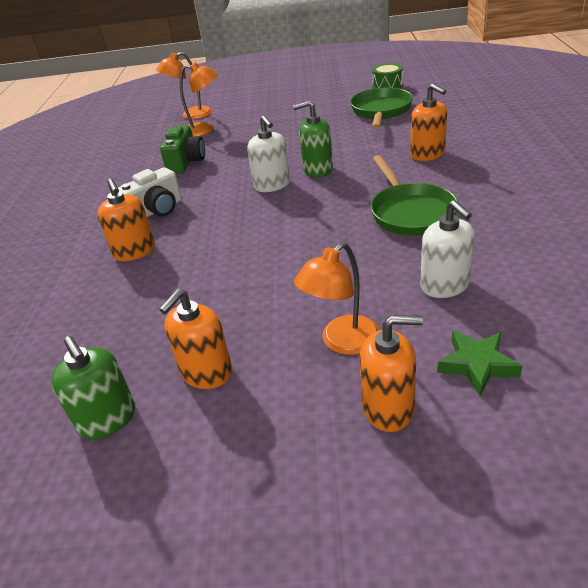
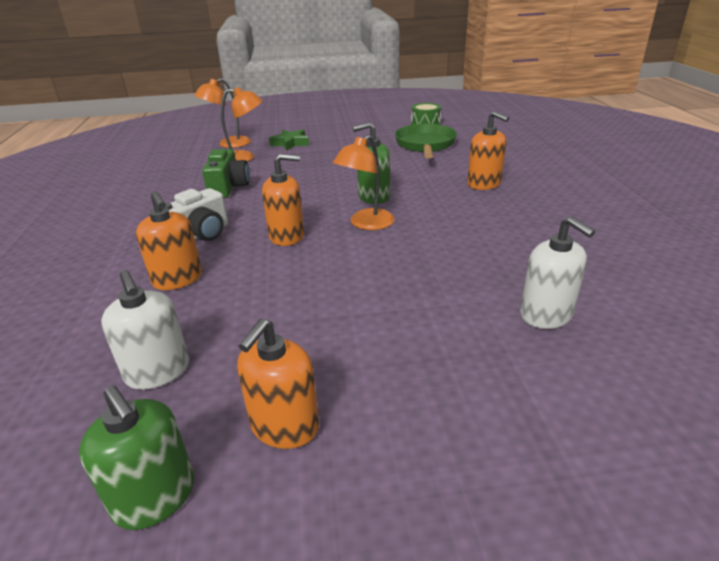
camera: 10 degrees left, 5 degrees down
white soap dispenser [247,115,290,192] -> white soap dispenser moved to [101,270,189,390]
orange lamp [294,242,379,355] -> orange lamp moved to [333,134,395,230]
orange soap dispenser [360,315,423,432] -> orange soap dispenser moved to [262,154,304,246]
green pan [370,155,458,236] -> none
green star [437,330,523,396] -> green star moved to [269,130,309,150]

